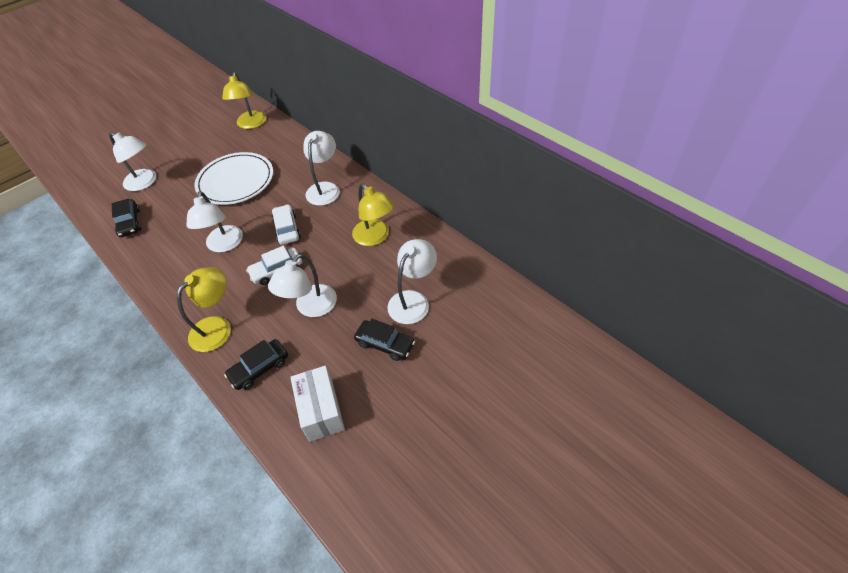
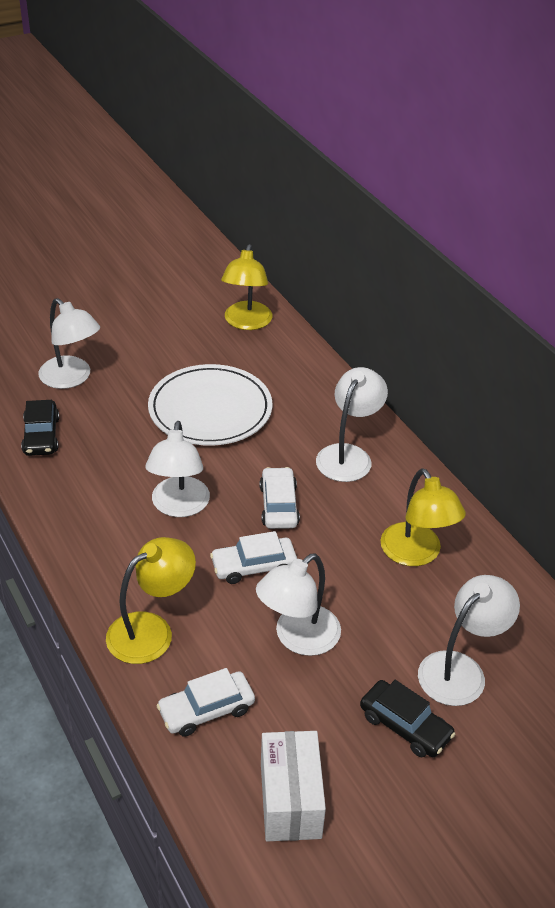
camera: 10 degrees right, 10 degrees down
black car [224,339,288,390] -> white car [156,668,255,736]

